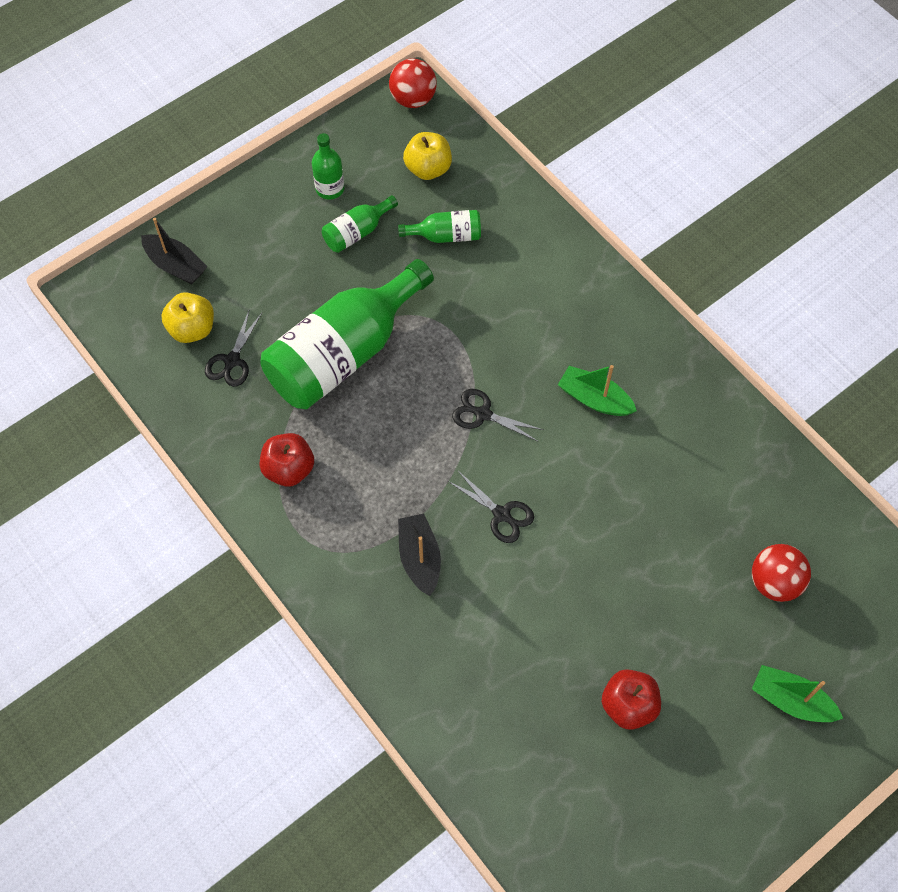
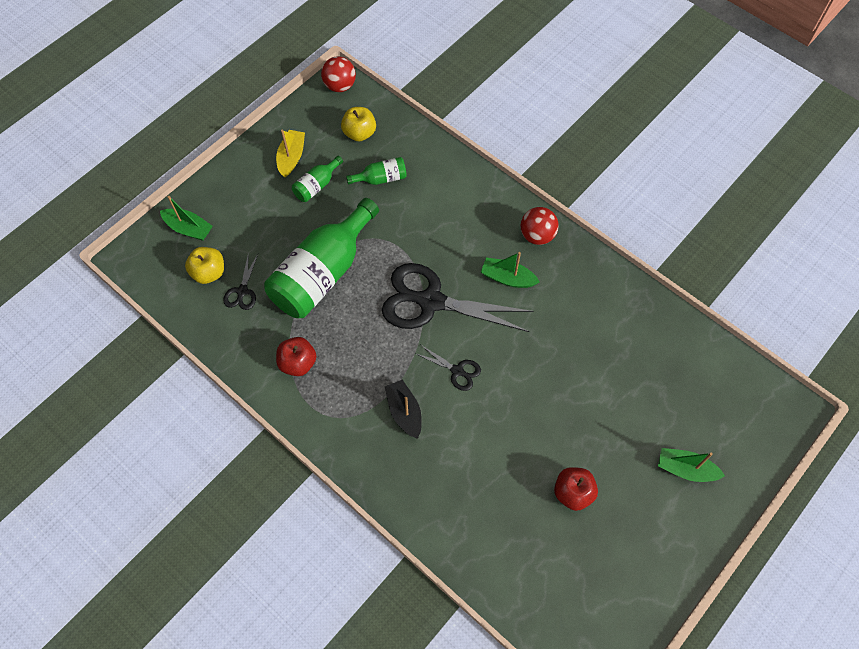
camera: 10 degrees left, 0 degrees up
black boat [141,218,207,284] -> green boat [160,196,213,241]
green bottle [312,133,344,200] -> yellow boat [276,130,305,177]
black scissors [452,389,543,441] -> black scissors [382,263,533,332], size x2.25
red ball [752,544,811,602] -> red ball moved to [521,207,559,245]

